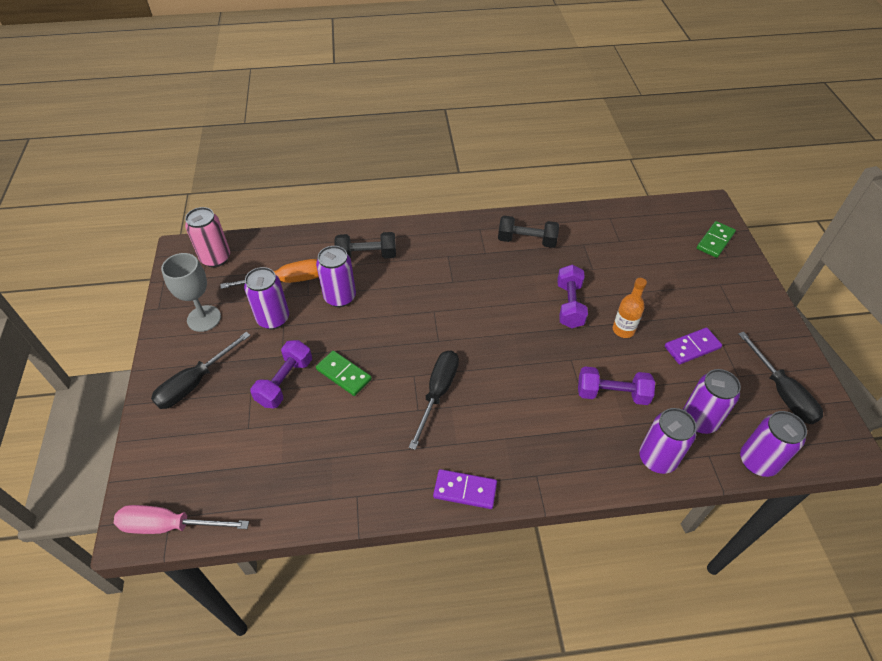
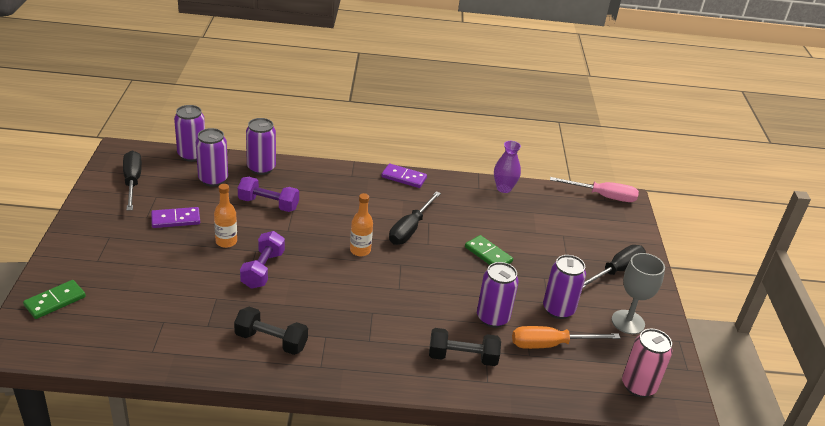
camera: 175 degrees left, 15 degrees down
purple dumbbell [250,340,312,409] -> none
none -> orange bottle [350,193,373,256]
none -> purple vase [494,141,521,193]

